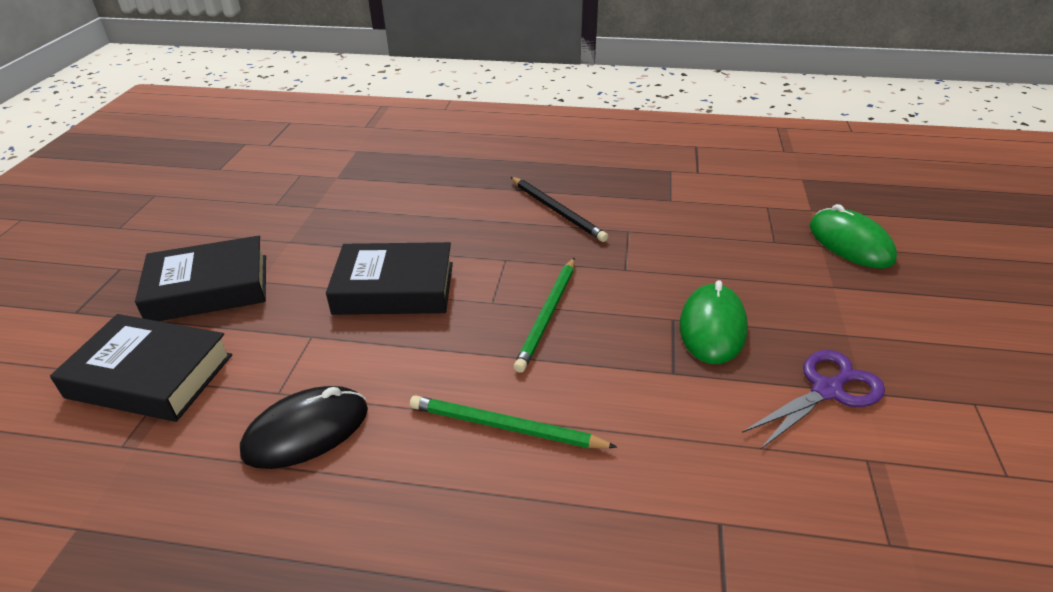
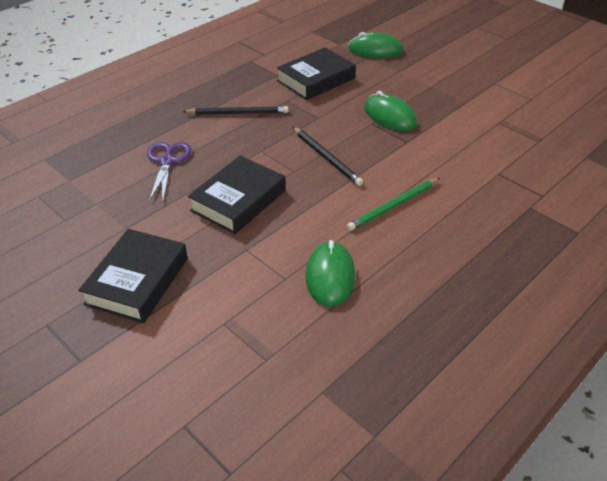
camera: 55 degrees left, 5 degrees up
black book [50,314,232,422] -> black book moved to [277,48,356,100]
black mouse [240,386,368,469] -> green mouse [306,240,355,307]
green pencil [514,258,575,373] -> black pencil [293,127,363,186]
purple scissors [742,350,885,450] -> purple scissors moved to [147,142,191,202]

